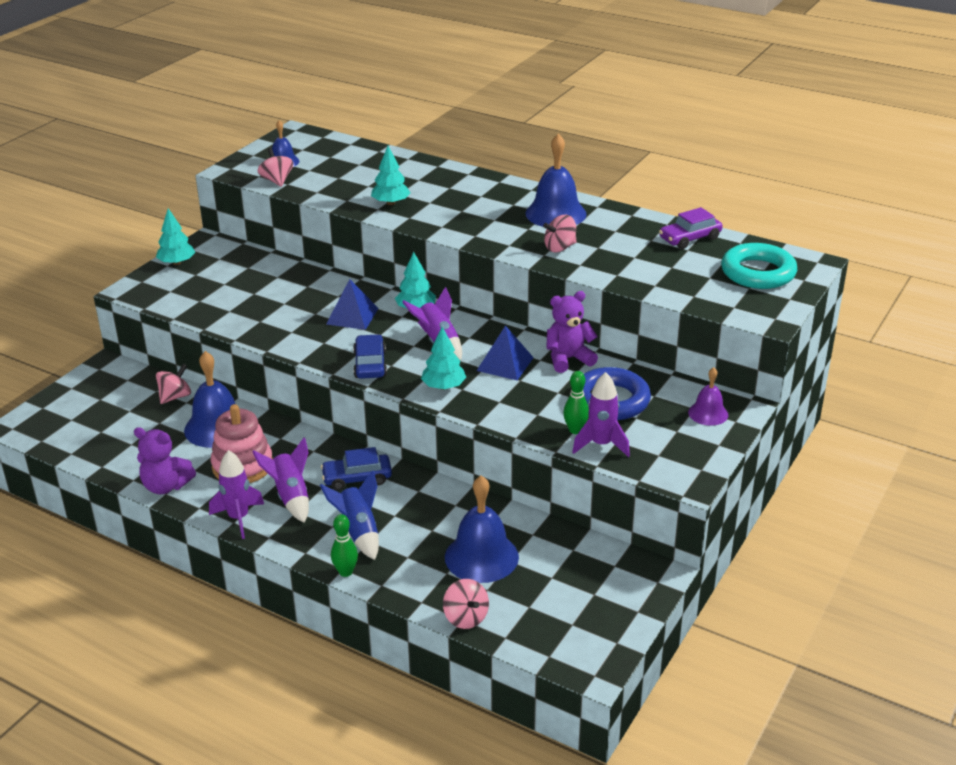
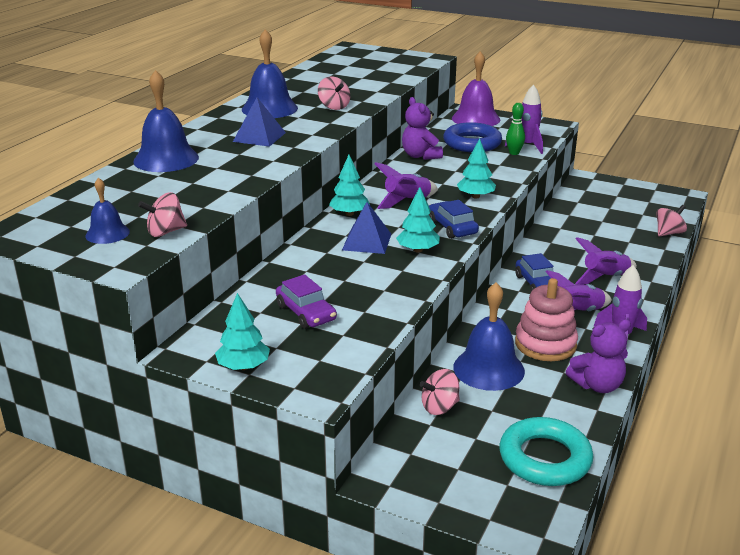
camera: 95 degrees left, 5 degrees down
purple teddy bear [134,427,196,494] -> purple teddy bear turned 60 degrees clockwise [566,319,631,393]
pink spinning top [156,364,191,404] -> pink spinning top turned 60 degrees counterclockwise [420,369,460,415]
blue rocket [320,470,379,560] -> purple rocket [575,237,637,285]
green bowling pin [331,514,358,577] -> none
blue car [353,334,387,379] -> blue car turned 75 degrees clockwise [428,200,479,239]
turquoise tree [371,146,411,205] -> turquoise tree moved to [396,187,440,252]
blue bell [445,476,519,583] -> blue bell moved to [133,70,199,172]
blue pyramid [477,325,534,380] -> blue pyramid moved to [233,97,286,147]
purple car [659,207,723,249] -> purple car moved to [276,274,337,329]
purple bell [688,367,728,426] -> purple bell [452,51,500,126], size x1.77
turquoise ring [721,243,797,289] -> turquoise ring moved to [499,417,593,486]

